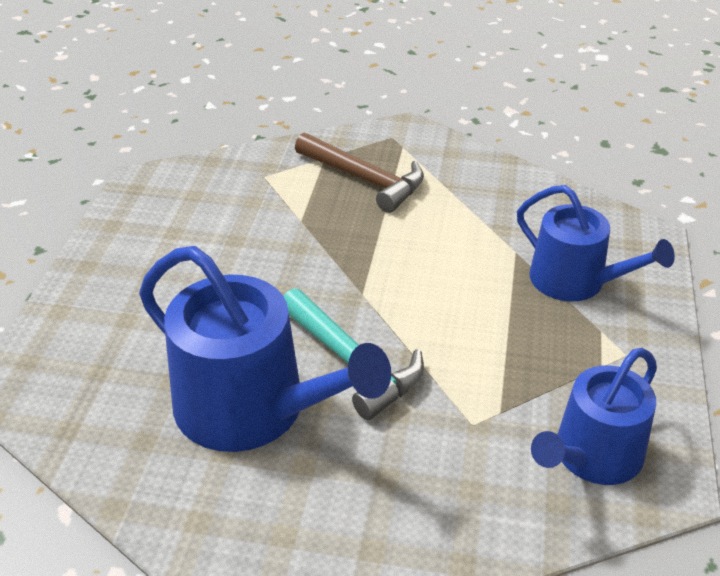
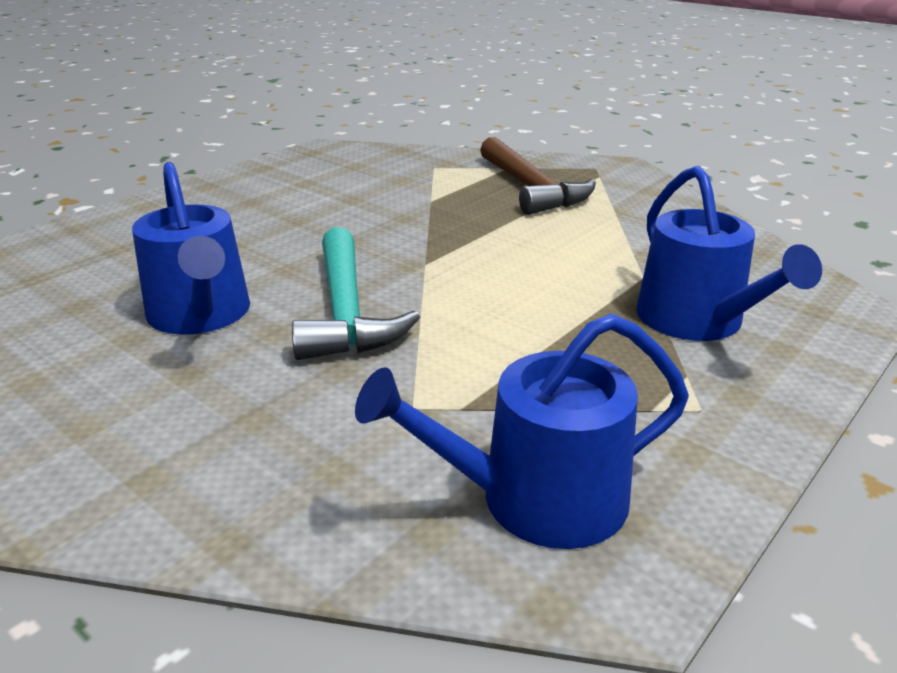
camera: 30 degrees right, 10 degrees down
blue watering can [139,246,391,452] -> blue watering can [132,162,250,335], size x0.65

